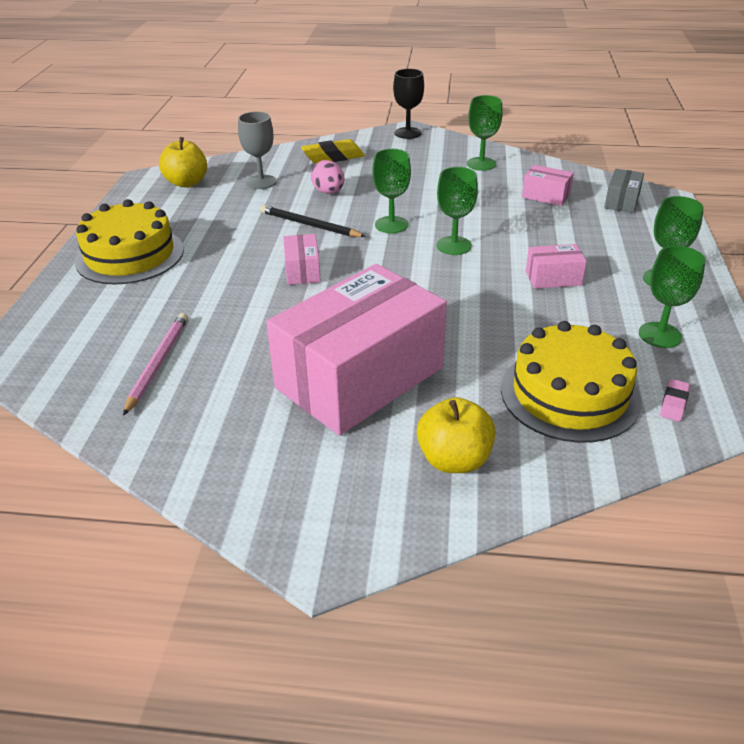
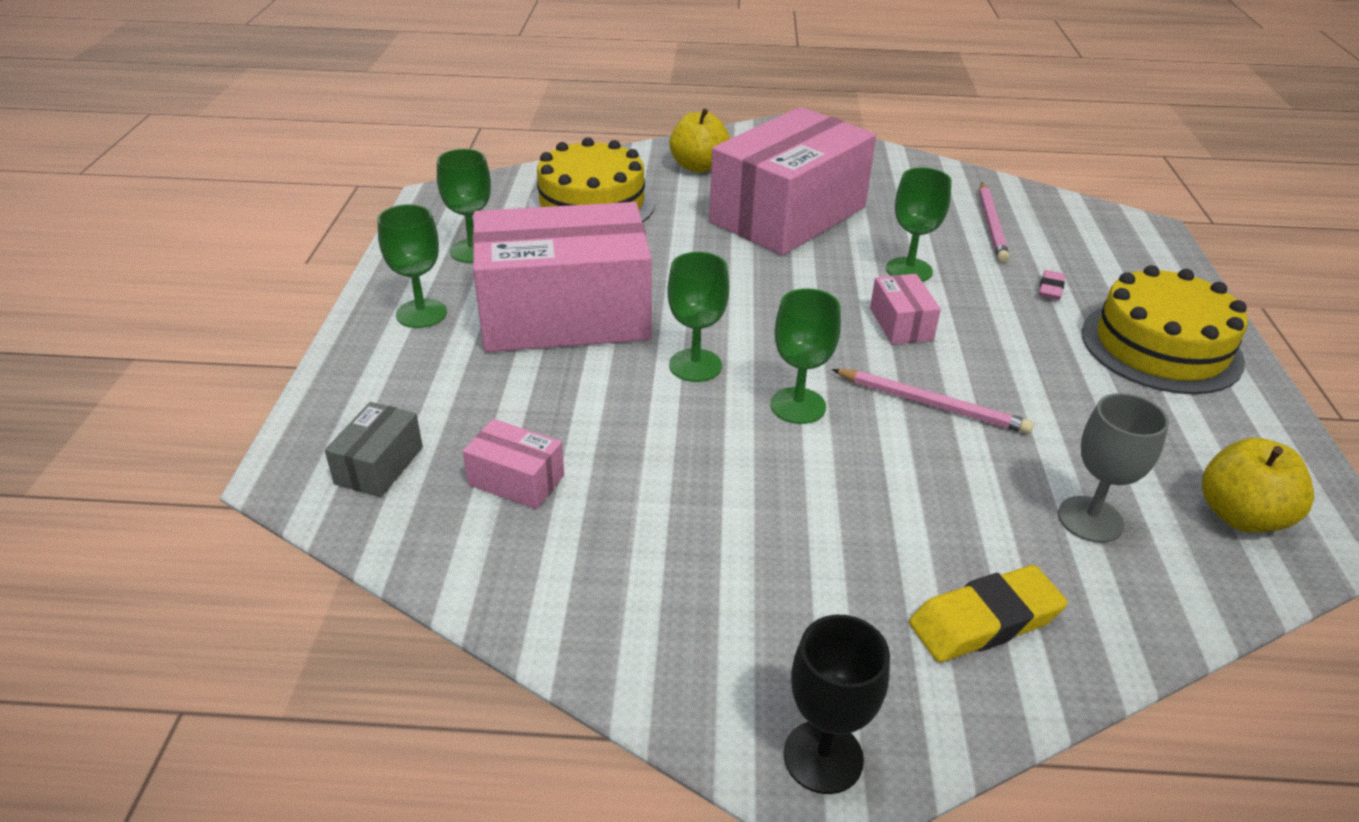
camera: 175 degrees right, 0 degrees up
black pencil [260,205,366,237] -> pink pencil [832,369,1034,434]
pink egg [311,160,345,194] -> none
green goblet [467,95,503,171] -> green goblet moved to [886,167,952,282]
pink box [526,244,587,289] -> pink box [472,202,652,352], size x2.47
pink eraser [660,379,690,421] -> pink eraser moved to [1039,270,1065,300]

